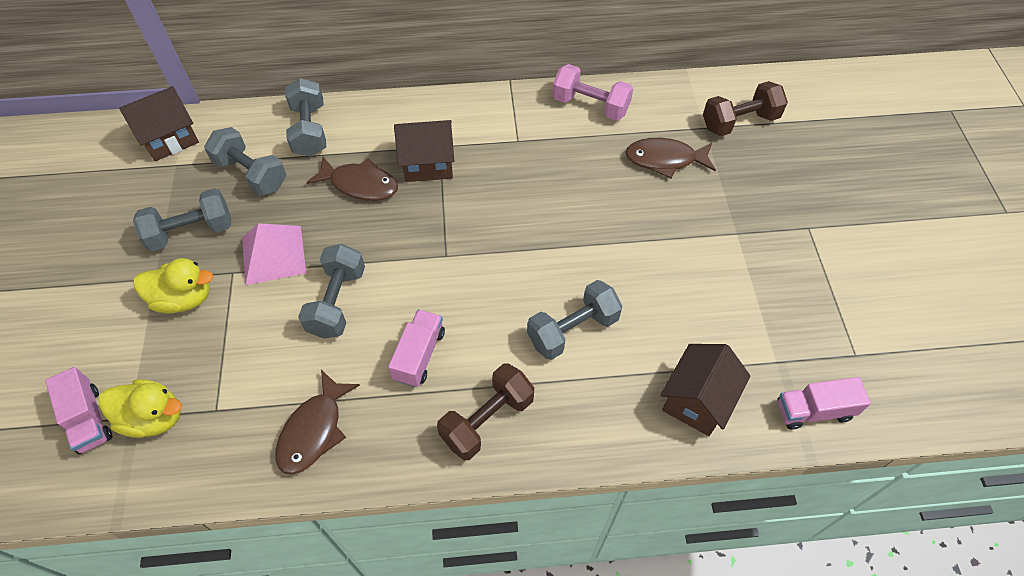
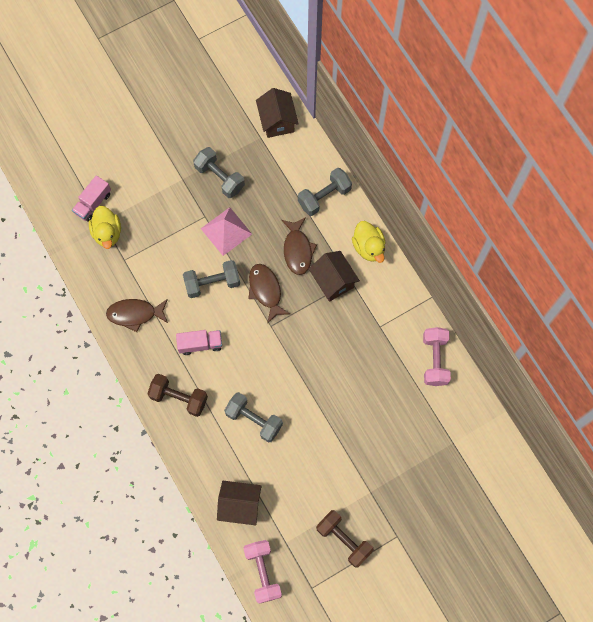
camera: 65 degrees right, 15 degrees up
brown house [119,86,199,161] -> brown house turned 45 degrees clockwise [256,88,299,138]
yellow duck [133,258,213,313] -> yellow duck moved to [352,221,386,263]
grey dumbbell [204,127,286,196] -> none
brown fish [625,138,716,178] -> brown fish moved to [248,264,290,323]
brown dumbbell [703,81,788,136] -> brown dumbbell moved to [316,510,374,568]
pink truck [777,377,871,430] -> pink dumbbell [243,540,282,604]

